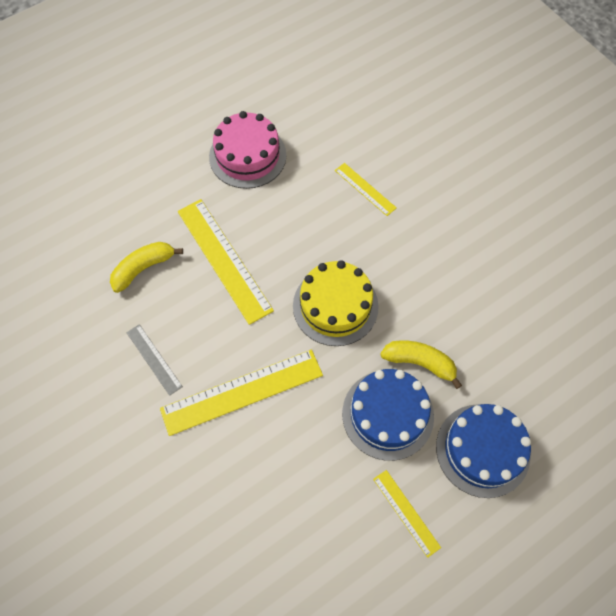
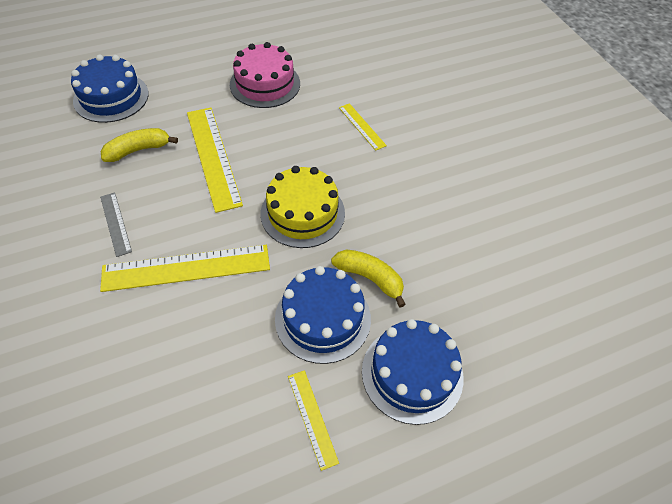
camera: 10 degrees right, 10 degrees down
none -> blue cake [71,54,149,123]

